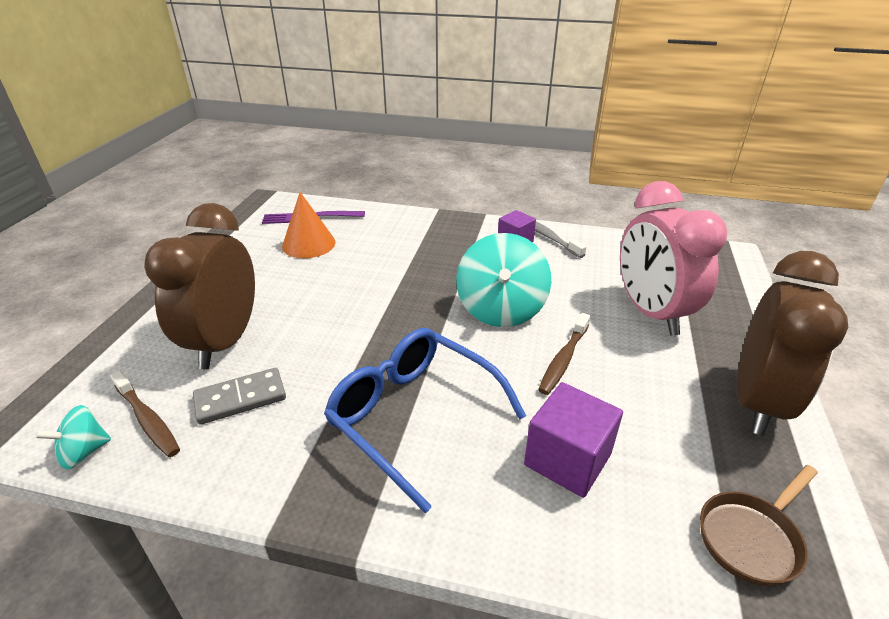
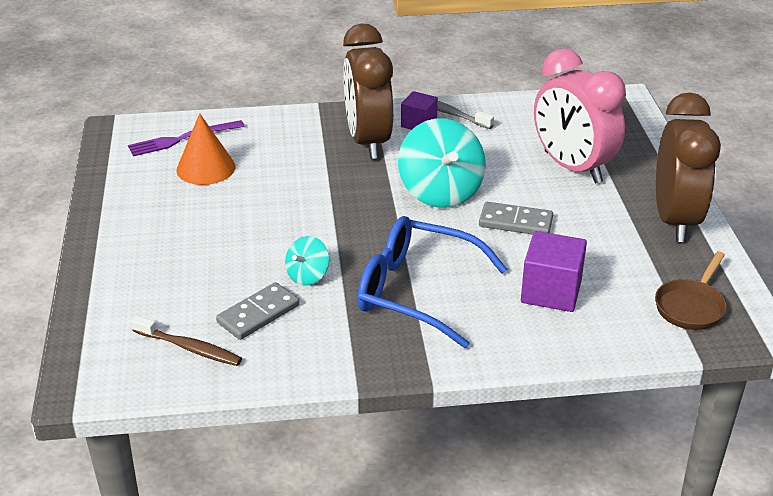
camera: 20 degrees left, 0 degrees up
turquoise spinning top [35,405,111,469] -> turquoise spinning top moved to [285,236,329,286]
brown clock [144,203,255,369] -> brown clock moved to [343,23,393,159]
brown toothbrush [538,313,590,395] -> grey domino [479,202,553,234]

